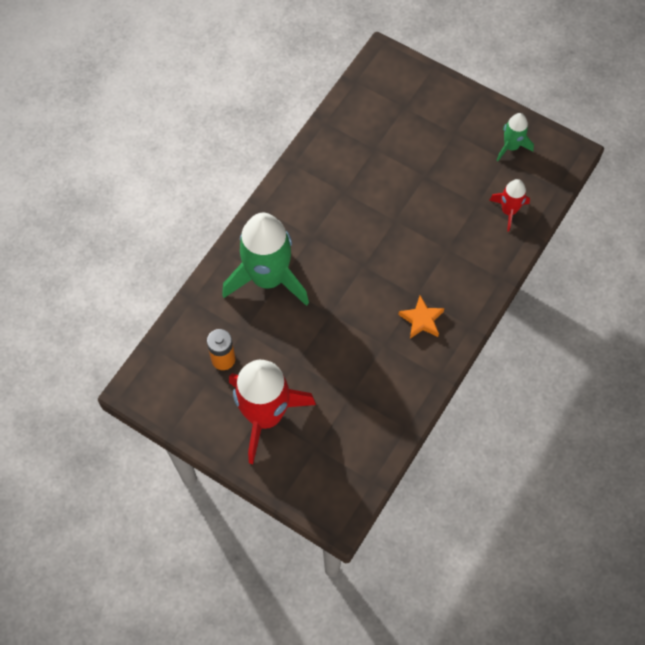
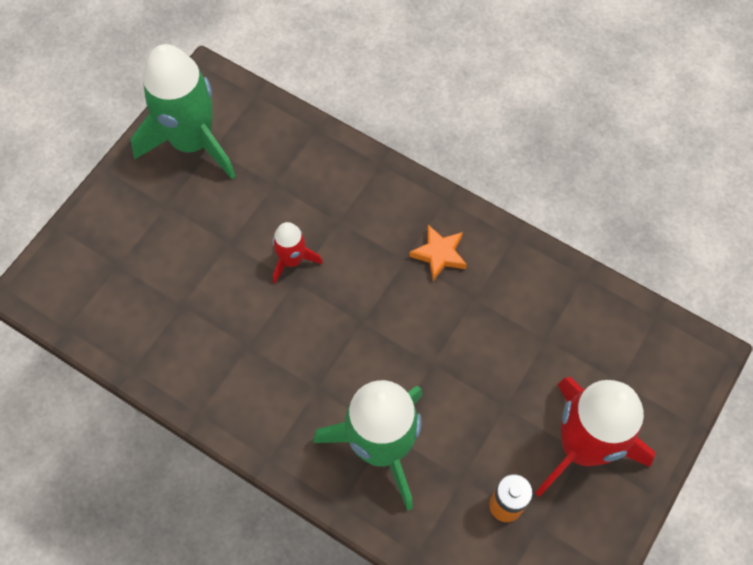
camera: 90 degrees left, 0 degrees up
red rocket [489,179,530,231] -> red rocket moved to [273,222,323,283]
green rocket [497,113,534,161] -> green rocket [130,44,236,180], size x2.09

